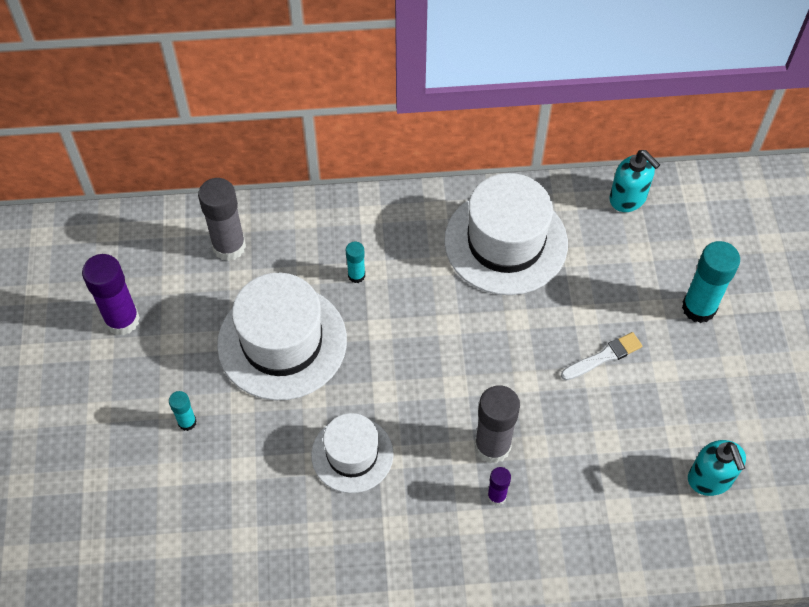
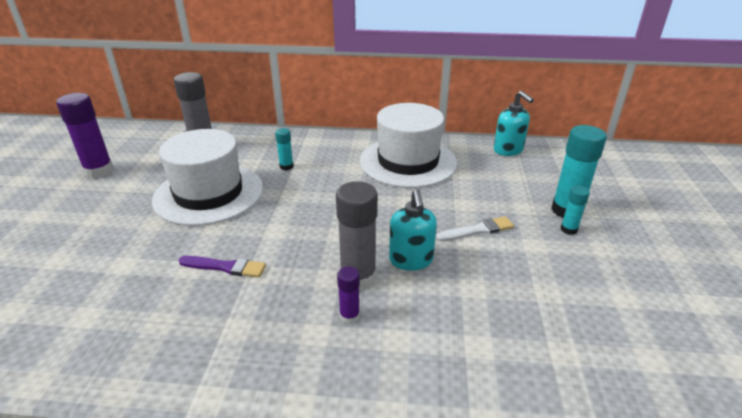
camera: 10 degrees right, 25 degrees down
turquoise glue stick [169,391,197,431] -> turquoise glue stick moved to [560,186,590,235]
white hat [311,413,394,493] -> purple brush [179,256,266,278]
turquoise soap dispenser [688,440,746,496] -> turquoise soap dispenser moved to [389,189,437,271]

